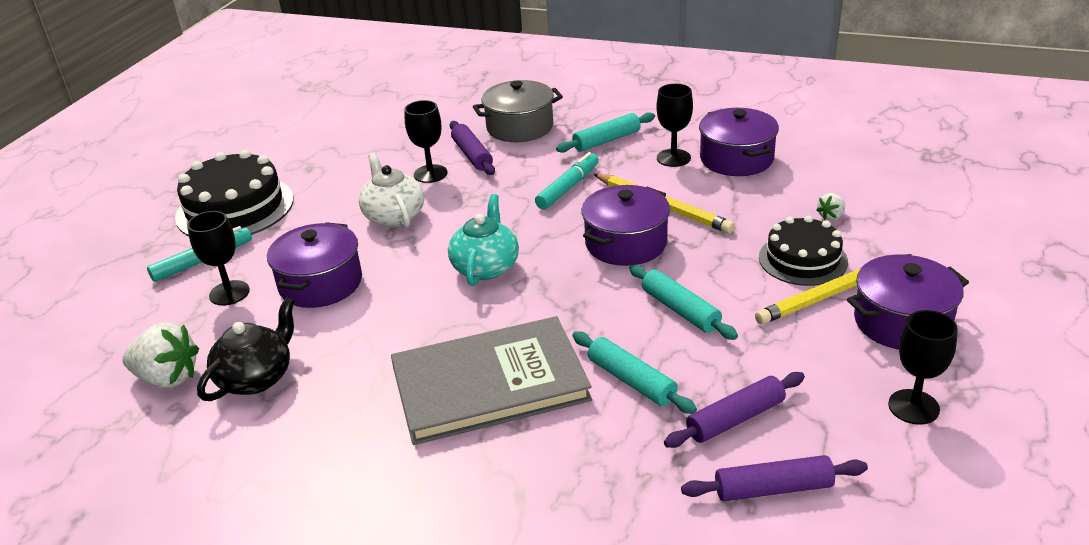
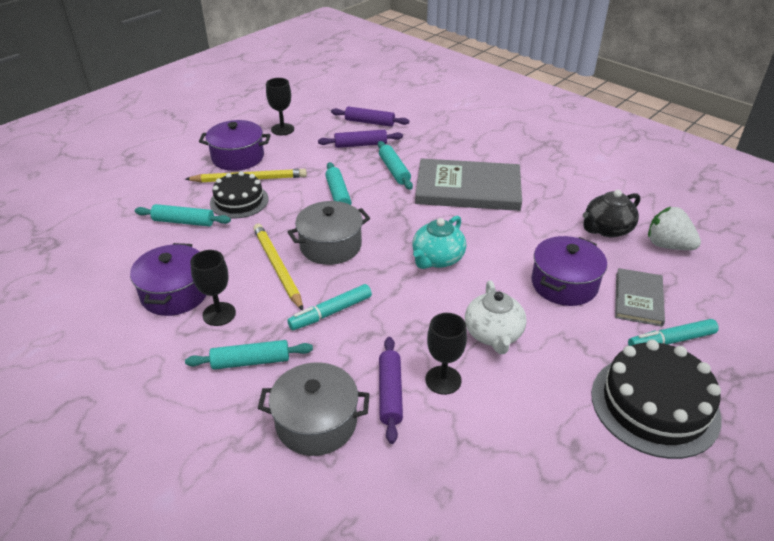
camera: 160 degrees left, 5 degrees up
black goblet [187,211,250,306] -> grey book [615,268,665,327]
purple pot [581,185,670,266] -> grey pot [288,201,370,265]
white strawberry [816,193,845,220] -> turquoise rolling pin [135,204,231,226]

